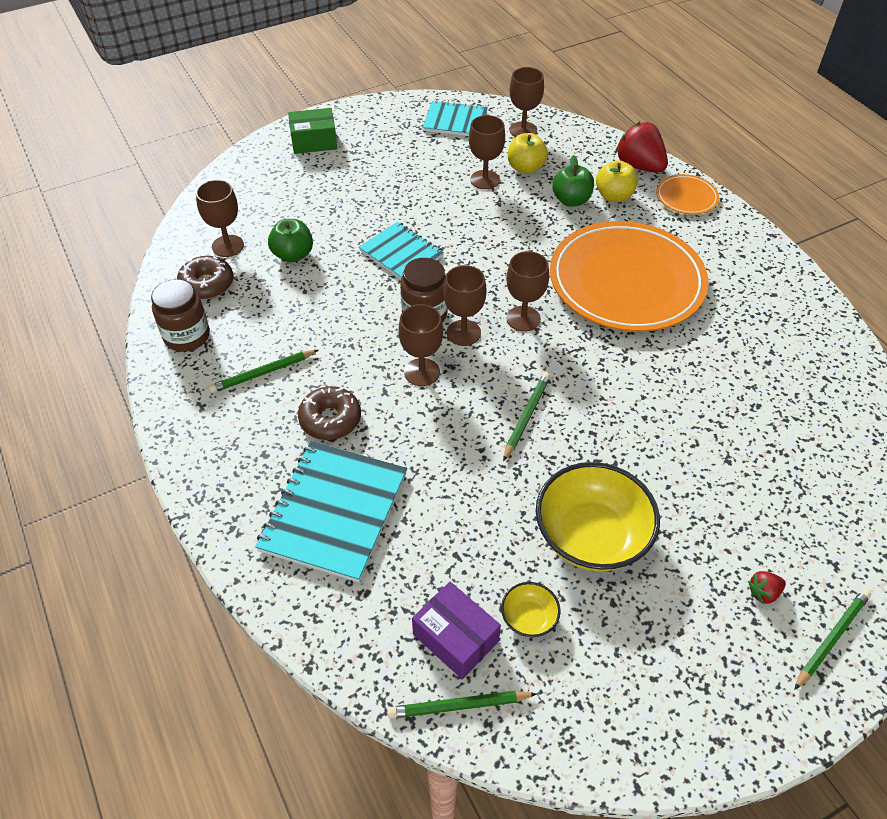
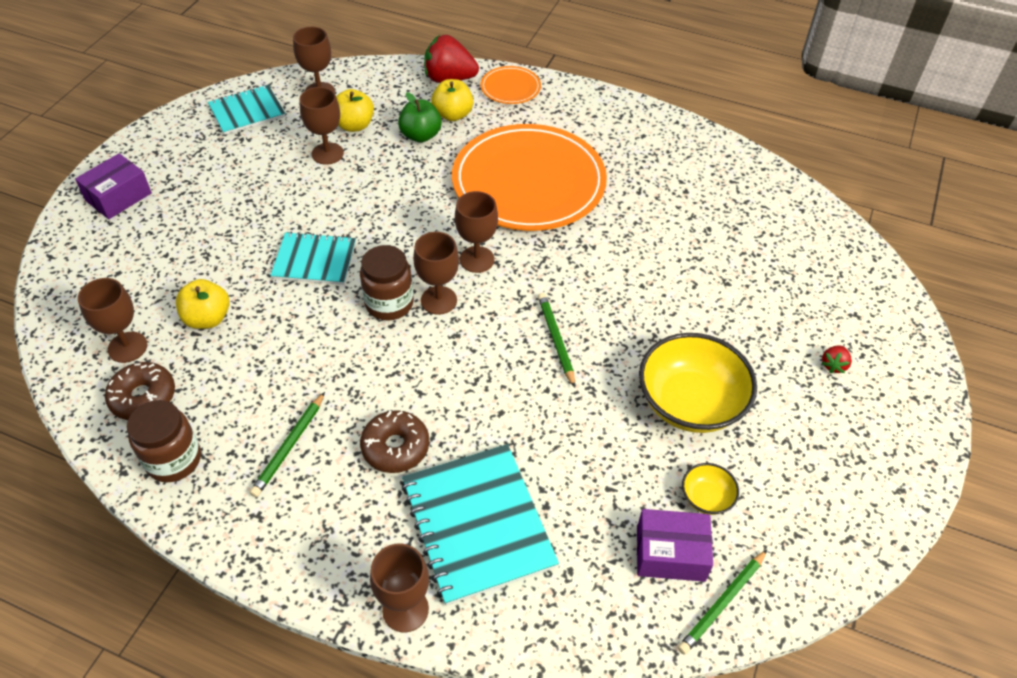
camera: 40 degrees left, 0 degrees up
green apple [268,219,313,262] -> yellow apple [176,279,230,329]
green box [288,108,337,154] -> purple box [75,153,152,219]
brown goblet [398,304,443,386] -> brown goblet moved to [370,544,429,632]
green pencil [794,589,871,690] -> none

